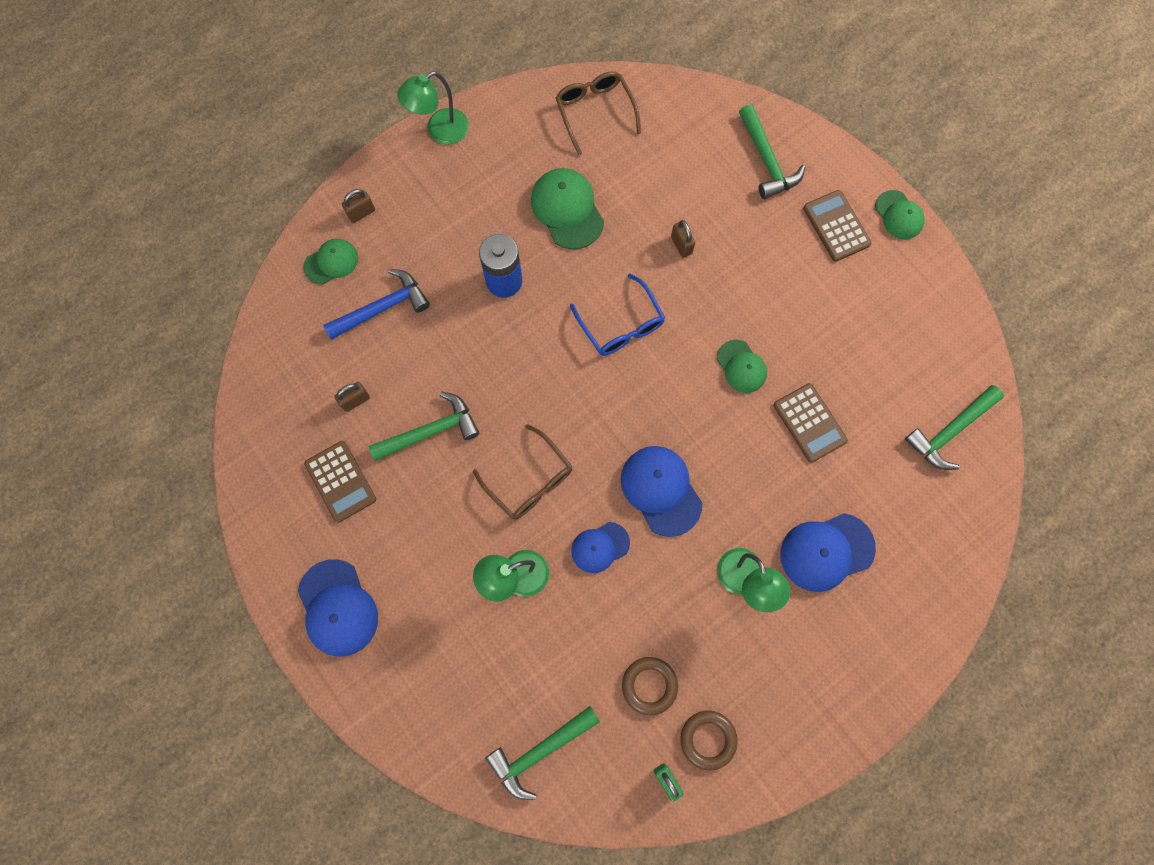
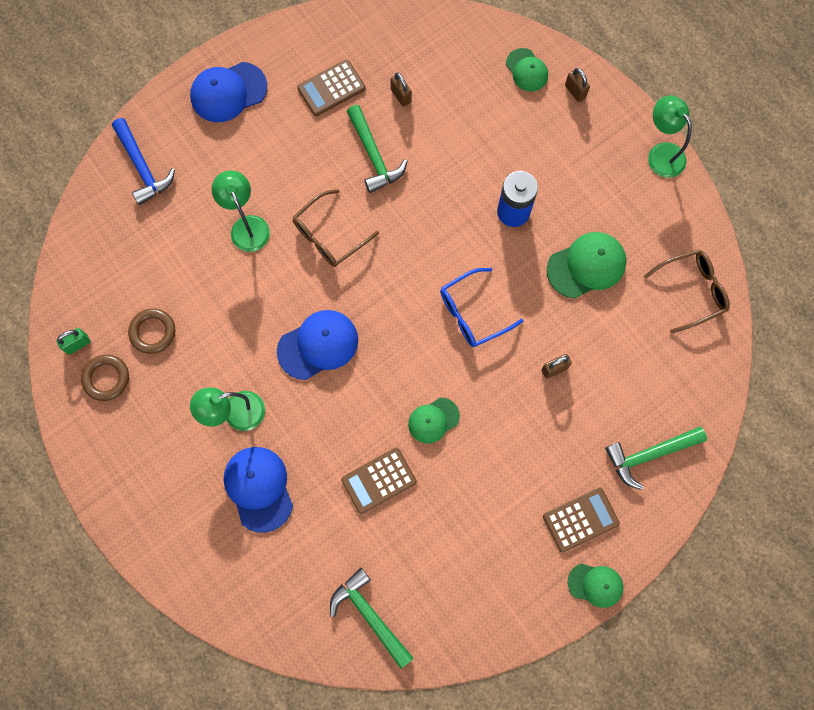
camera: 90 degrees right, 0 degrees up
blue hammer [323,269,430,340] -> blue hammer moved to [112,118,175,205]
green hammer [485,706,600,800] -> none
blue cap [571,522,630,573] -> none
green cap [875,190,925,239] -> green cap turned 135 degrees counterclockwise [568,564,623,608]

